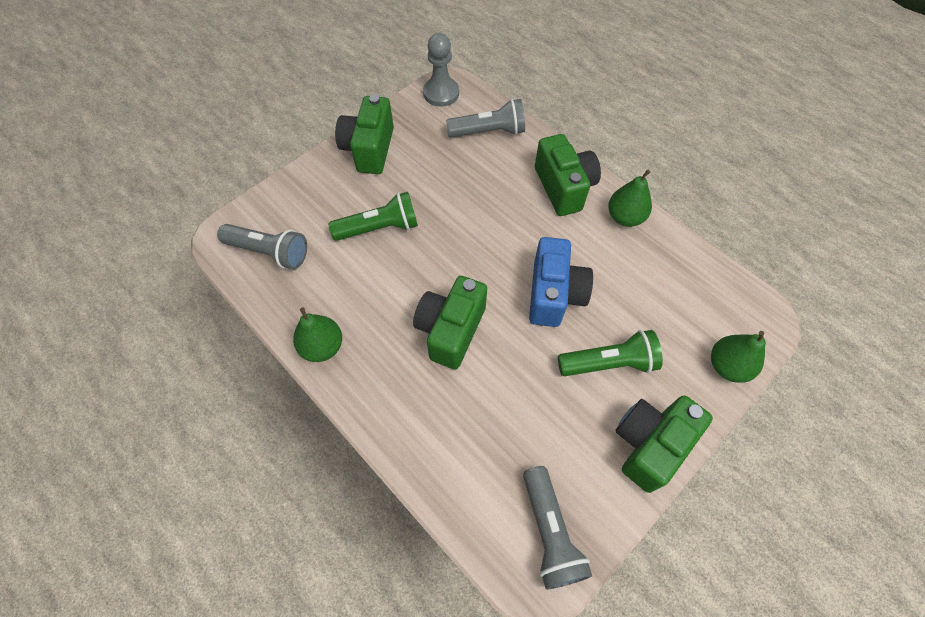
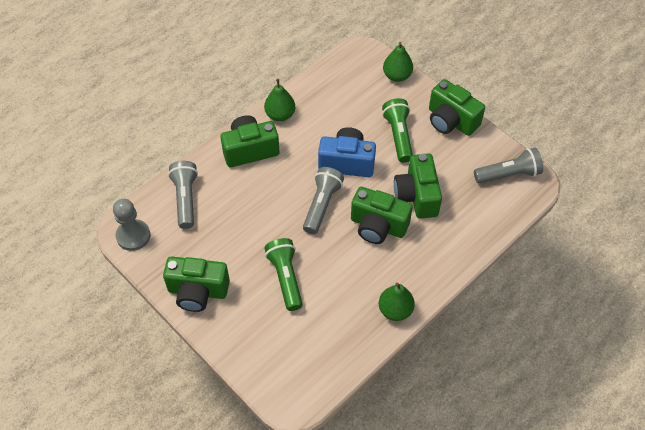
camera: 90 degrees left, 5 degrees down
grey flashlight [217,224,307,269] -> grey flashlight moved to [303,167,344,234]
none -> green camera [394,153,442,219]

